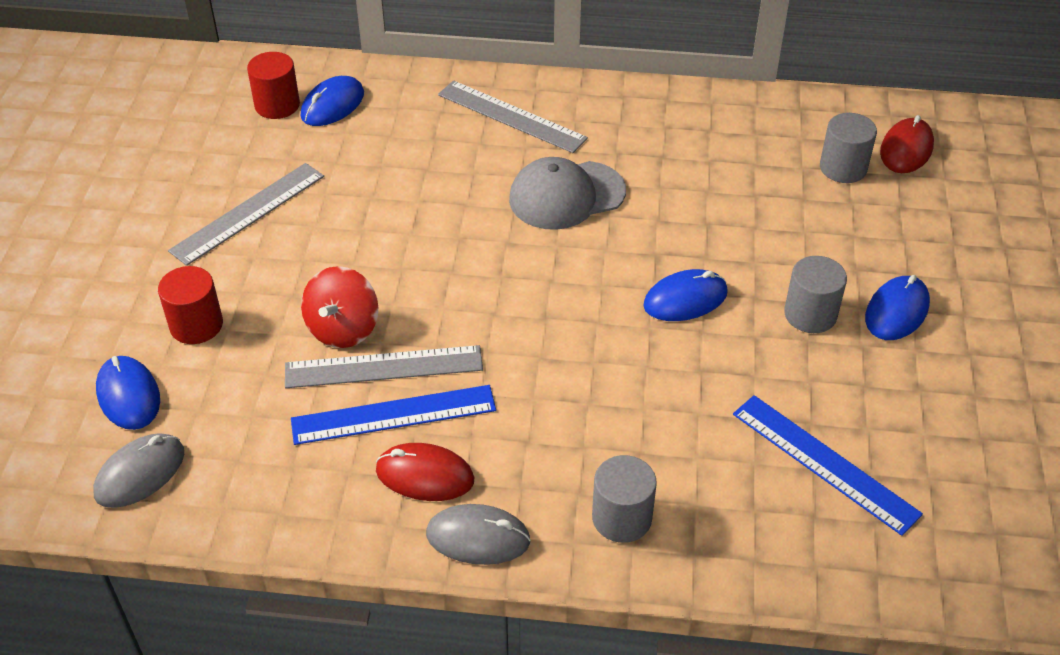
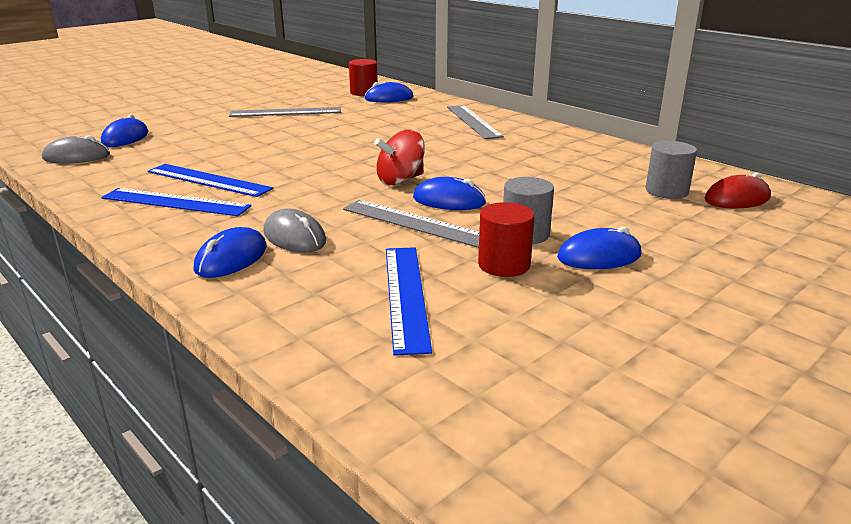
camera: 40 degrees right, 20 degrees down
red cylinder [158,266,223,344] -> red cylinder moved to [478,202,535,277]
grey ruler [285,345,483,388] -> grey ruler moved to [343,200,479,248]
red spinning top [301,266,378,348] -> red spinning top moved to [374,129,425,185]
red mouse [376,443,474,501] -> blue ruler [101,188,251,216]
grey mouse [426,504,531,565] -> grey mouse moved to [263,208,326,253]
grey cap [509,157,626,230] -> none
grey cylinder [592,455,657,543] -> blue mouse [193,227,267,278]

